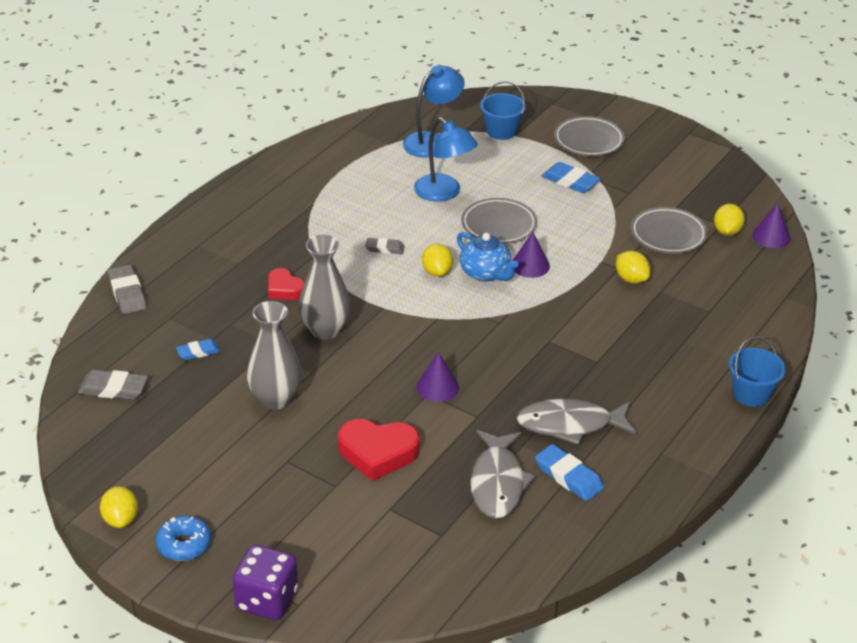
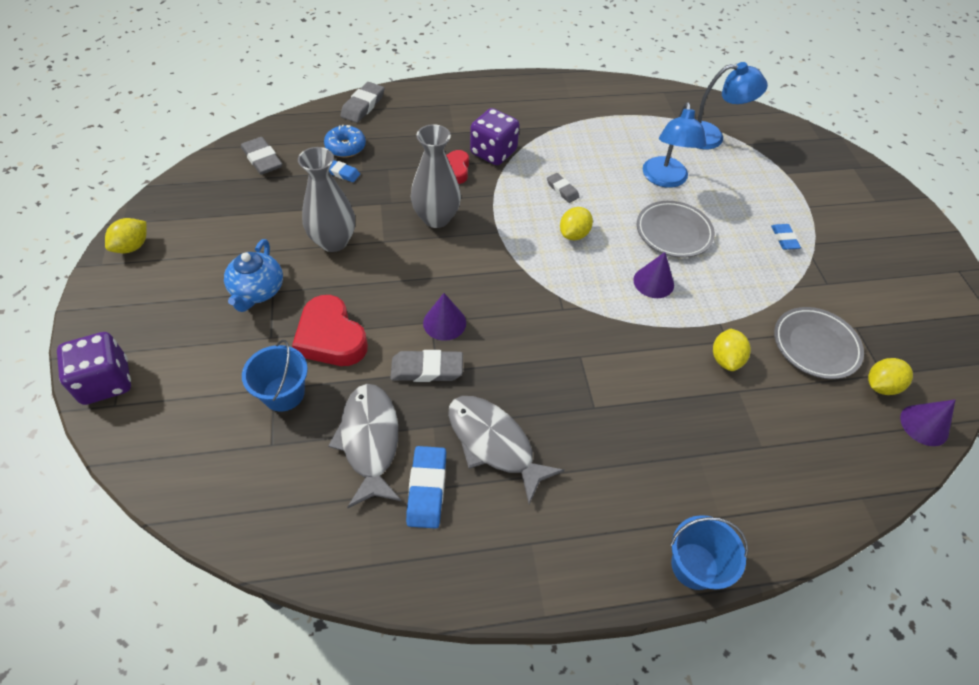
camera: 45 degrees right, 15 degrees up
blue donut [156,516,211,561] -> blue donut moved to [324,125,366,157]
blue teapot [457,232,519,282] -> blue teapot moved to [224,239,283,312]
grey fish [471,430,536,518] -> grey fish turned 120 degrees clockwise [328,384,402,508]
blue bucket [480,81,526,140] -> blue bucket moved to [242,340,308,411]
blue eraser [542,162,601,193] -> blue eraser [771,224,801,250], size x0.63
grey plate [554,116,625,156] -> none
none -> grey eraser [390,350,463,382]
none -> purple dice [470,108,519,165]

